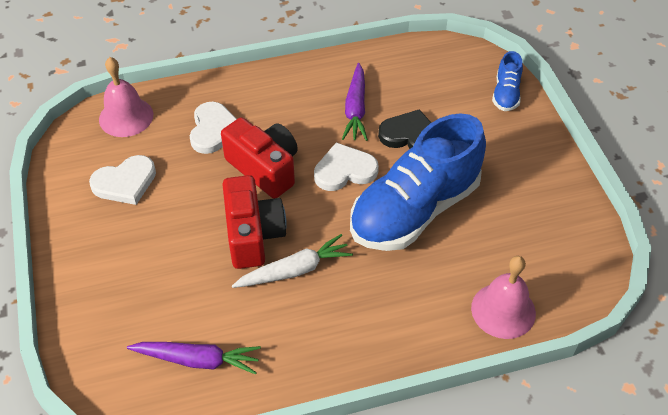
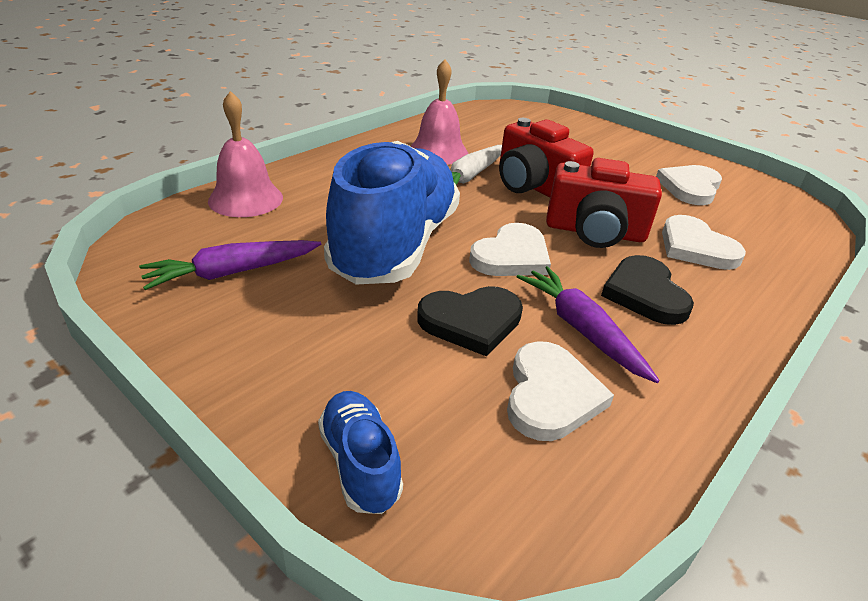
camera: 145 degrees right, 15 degrees down
pink bell [99,57,153,137] -> pink bell moved to [411,59,468,165]
purple carrot [127,342,261,374] -> purple carrot moved to [139,240,321,290]
none -> white heart [507,341,614,441]
none -> black heart [601,255,694,325]

